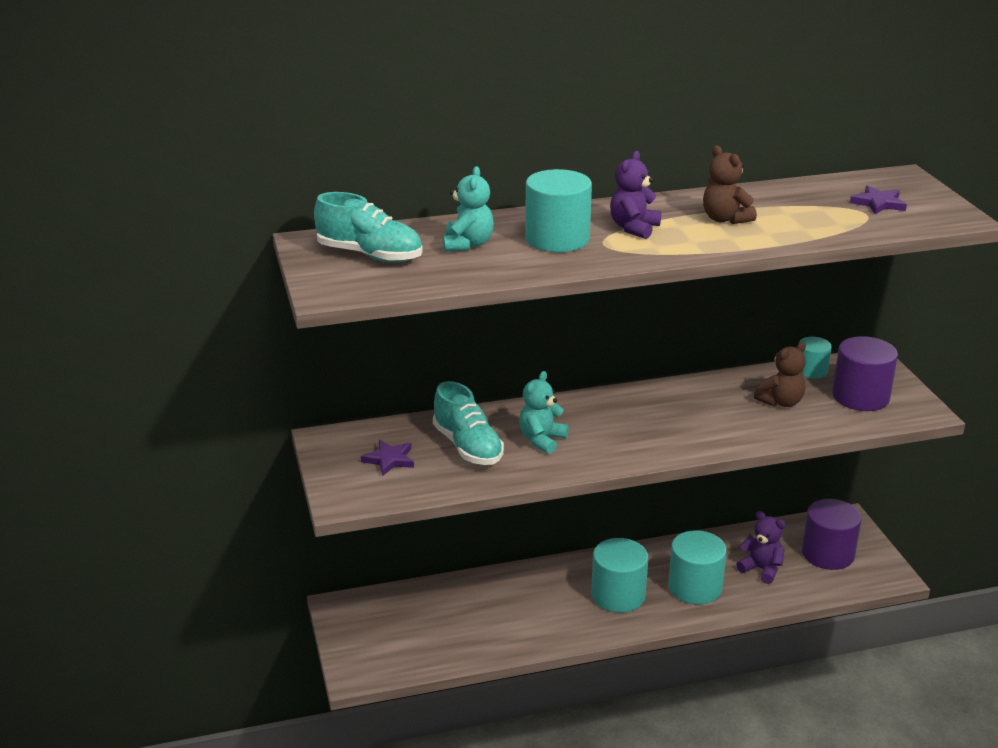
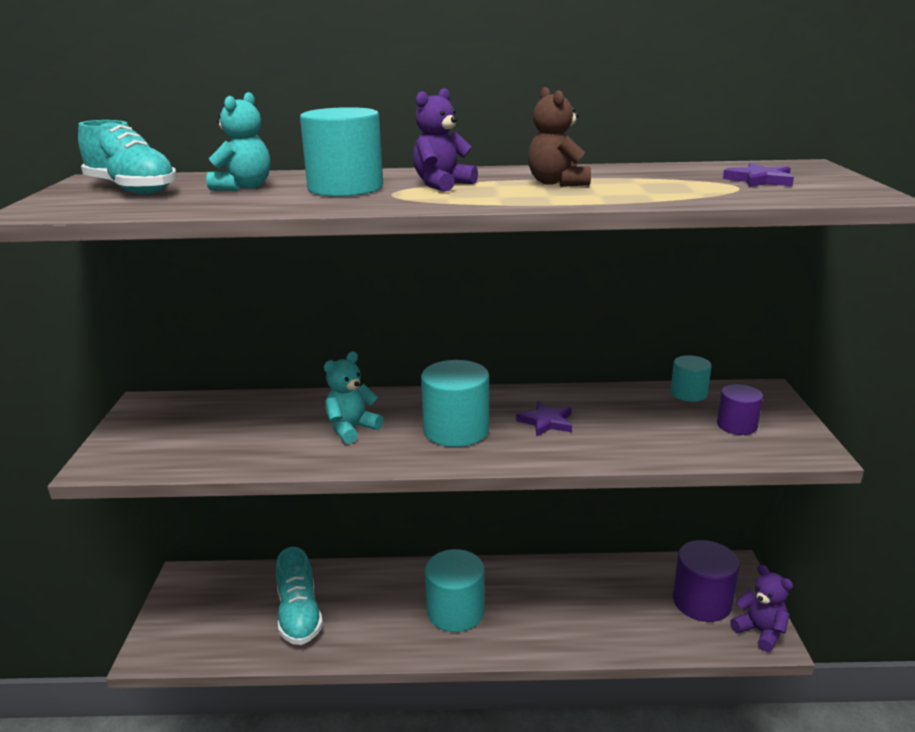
camera: 15 degrees right, 5 degrees down
purple star [361,440,414,476] -> purple star moved to [516,401,572,437]
turquoise shoe [433,381,504,465] -> turquoise shoe moved to [276,547,323,645]
turquoise cylinder [668,530,727,605] -> turquoise cylinder moved to [421,360,489,447]
purple teddy bear [736,511,786,584] -> purple teddy bear moved to [730,565,793,652]
brown teddy bear [754,342,806,407] -> none
purple cylinder [832,336,898,411] -> purple cylinder [717,384,763,435], size x0.58

